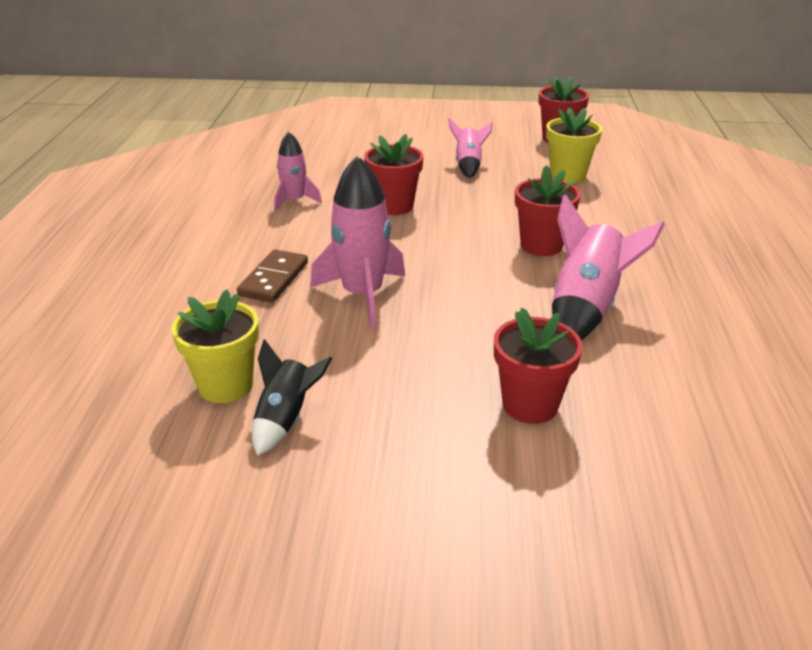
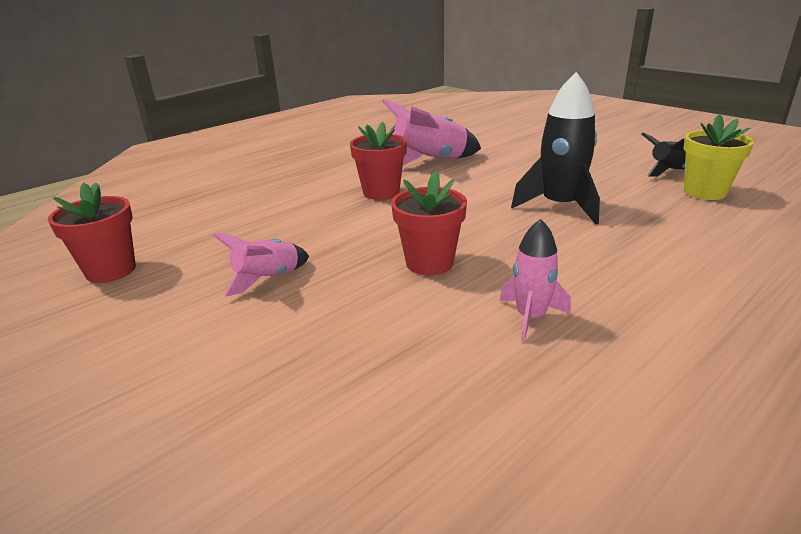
camera: 135 degrees left, 5 degrees down
brown domino [237,249,308,303] -> none
pink rocket [310,155,405,327] -> black rocket [511,72,600,225]
red flower pot [494,308,583,424] -> none
yellow flower pot [546,108,602,183] -> none

